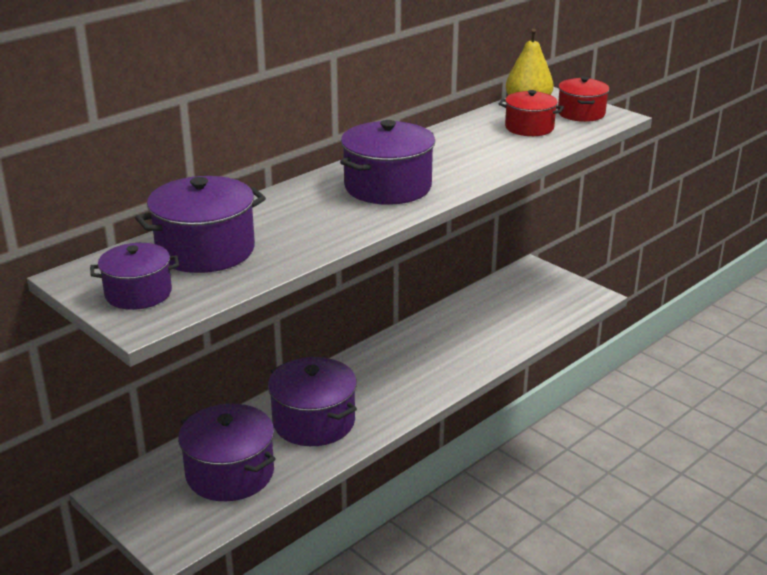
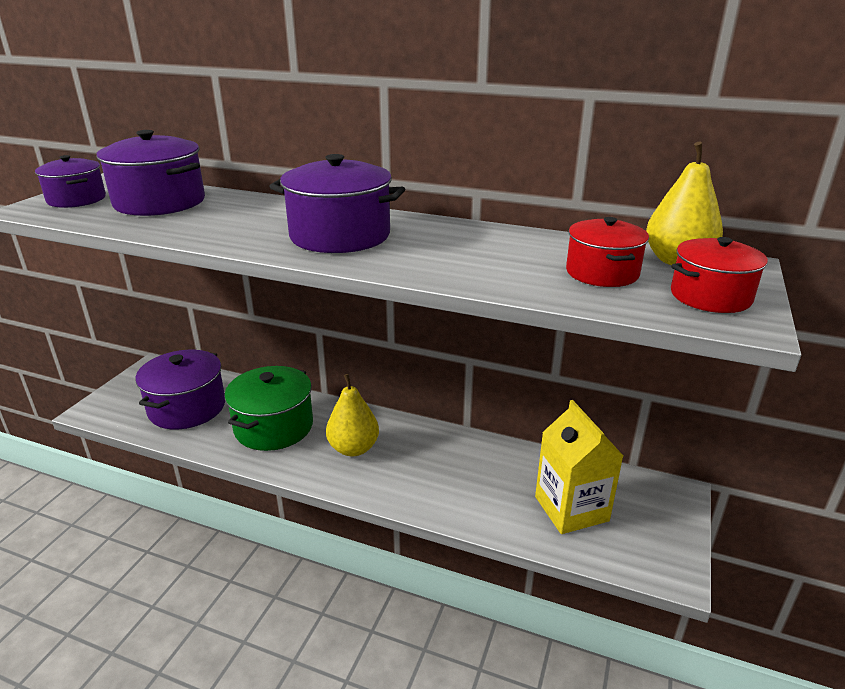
camera: 65 degrees right, 0 degrees up
purple pot [268,357,357,446] -> green pot [225,366,313,451]
none -> yellow pear [326,374,379,456]
none -> yellow carton [535,400,623,534]

